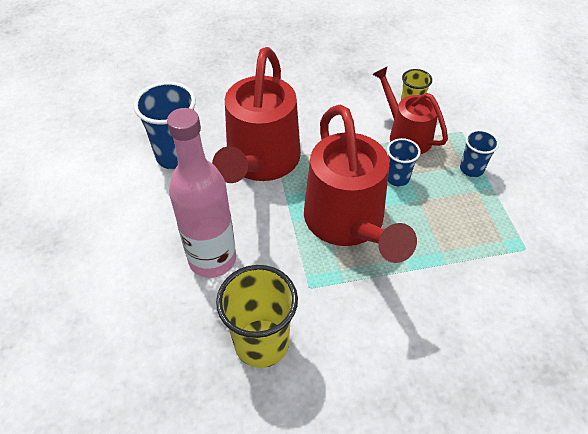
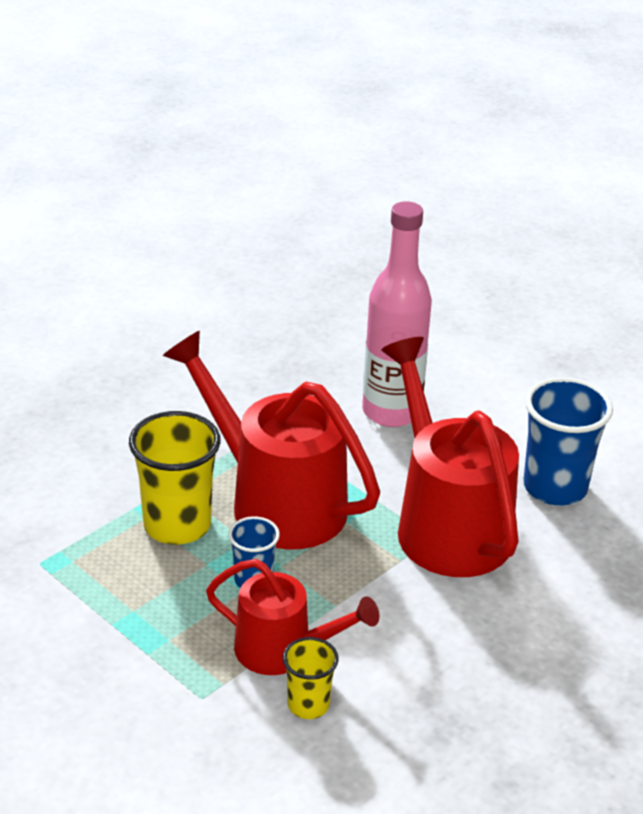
camera: 145 degrees right, 15 degrees down
yellow cup [216,265,298,368] -> yellow cup moved to [129,411,221,545]
blue cup [460,130,499,177] -> none

